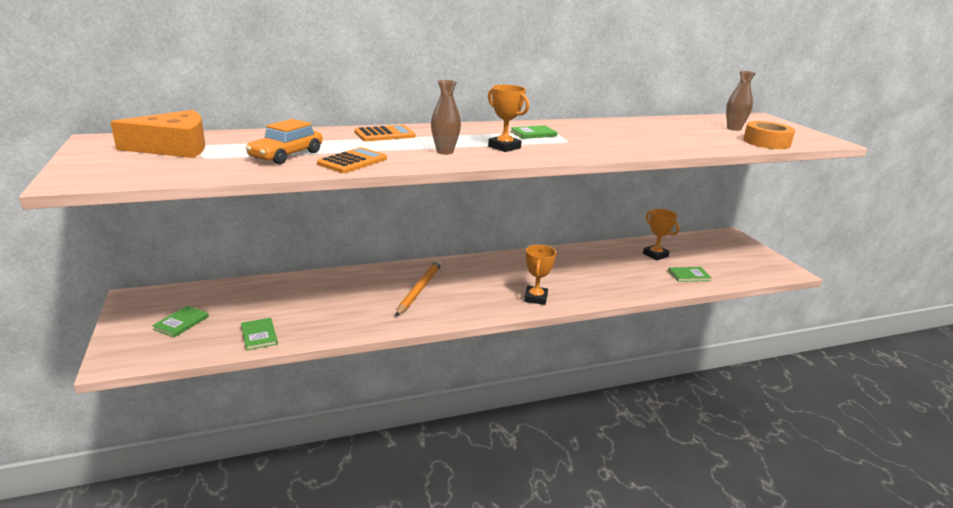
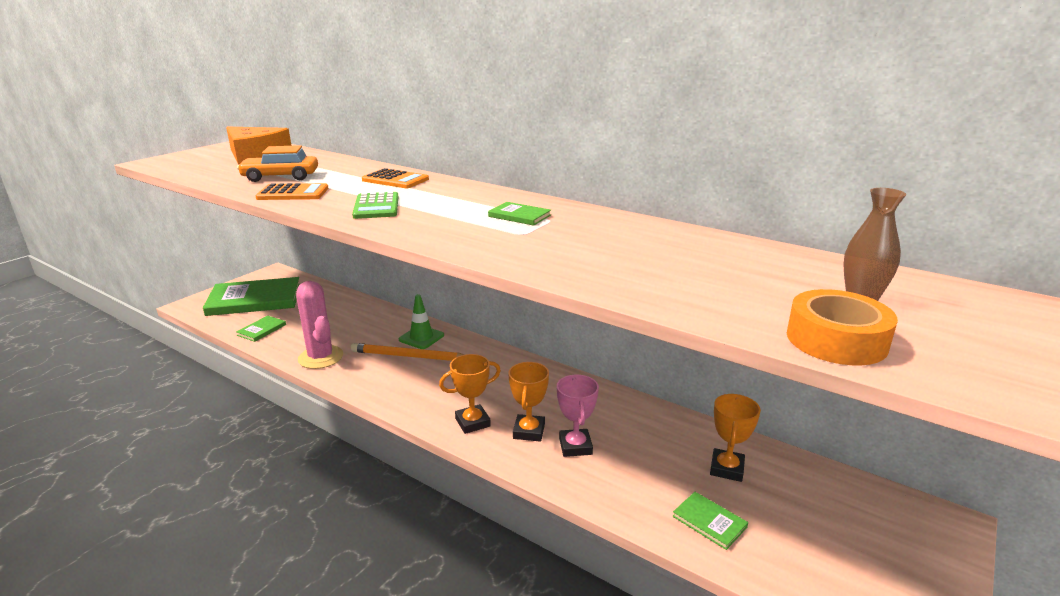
camera: 55 degrees right, 0 degrees up
green book [152,306,209,337] -> green book [203,277,300,316], size x2.29
orange pencil [396,260,442,316] -> orange pencil turned 150 degrees counterclockwise [351,343,465,361]
brown vase [431,80,461,155] -> green calculator [352,192,398,219]
orange trophy [488,85,529,152] -> orange trophy moved to [508,362,549,441]
none -> pink cactus [296,281,343,369]
none -> green traffic cone [399,294,444,349]
none -> pink trophy [557,375,599,457]

